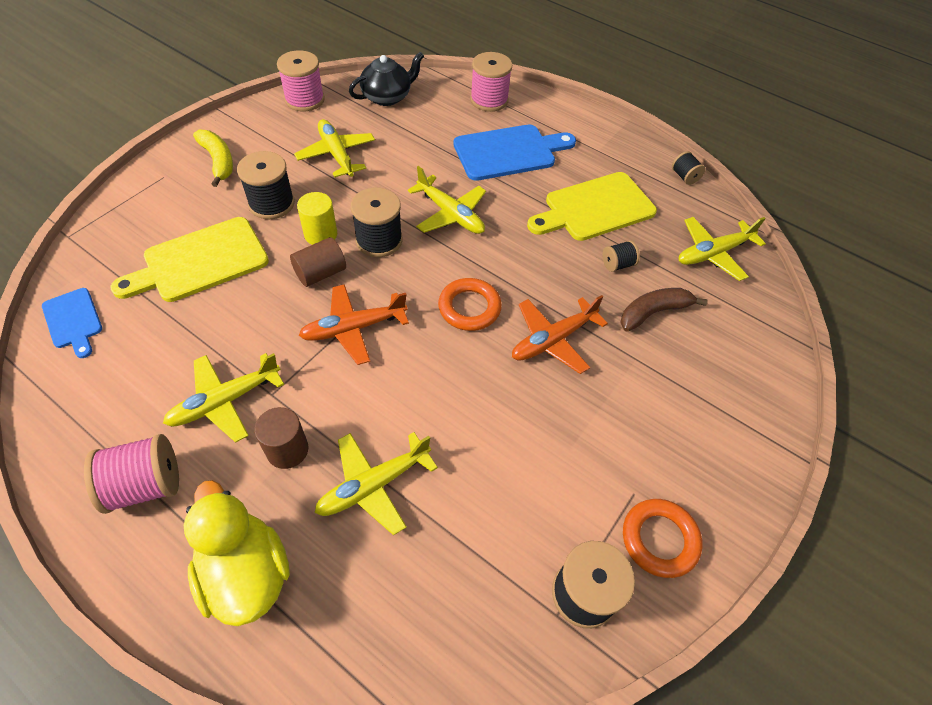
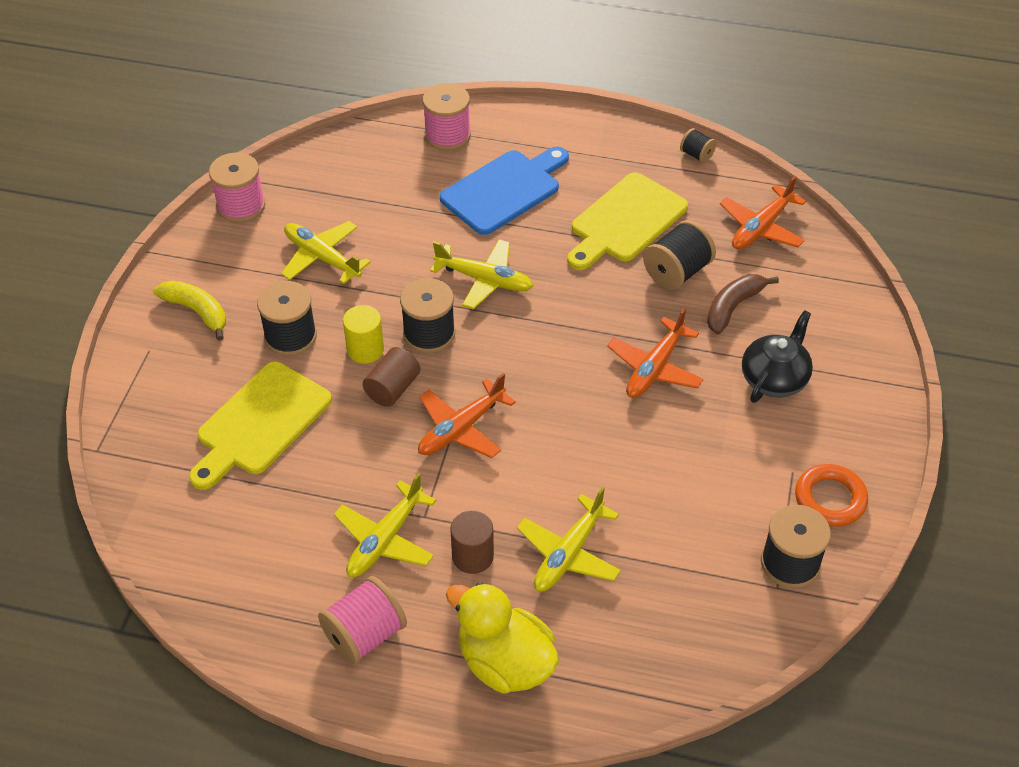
camera: 20 degrees left, 5 degrees down
blue cutting board [42,288,102,358] -> none
black teapot [349,52,424,106] -> black teapot moved to [742,310,813,403]
orange ring [438,278,502,331] -> none
black spool [603,240,640,272] -> black spool [643,220,716,290], size x1.84
yellow plane [678,217,766,281] -> orange plane [720,176,806,249]

